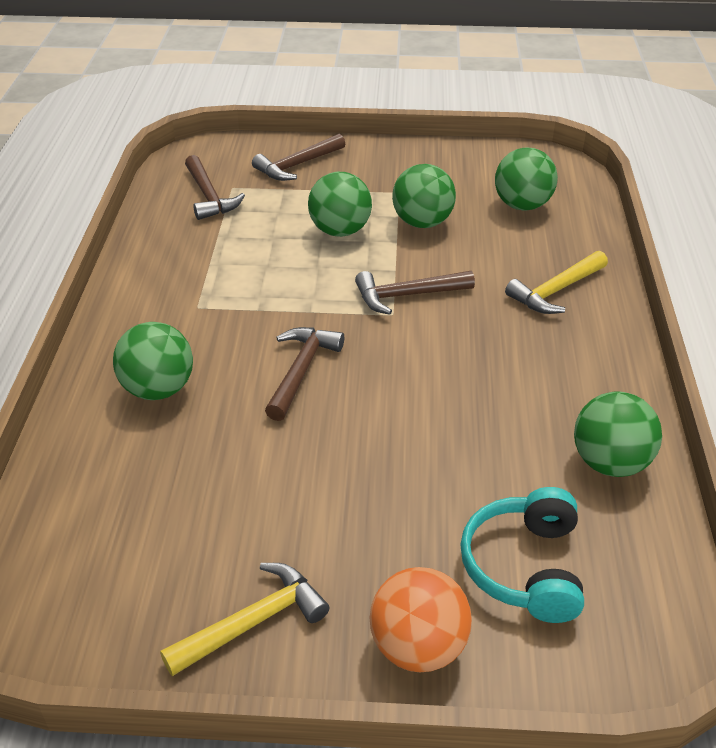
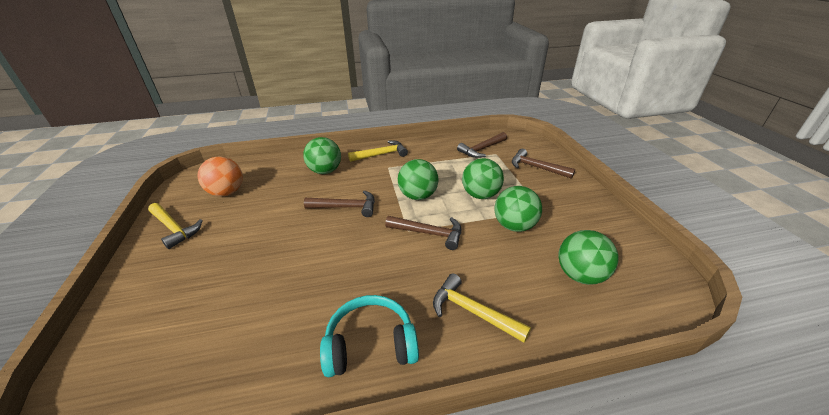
camera: 75 degrees right, 5 degrees down
brown hammer [355,271,475,315] -> brown hammer turned 135 degrees clockwise [385,216,461,250]
orange ball [370,567,472,673] -> orange ball moved to [197,156,243,197]
turquoise headphones [460,487,584,623] -> turquoise headphones moved to [320,295,419,377]
green ball [574,391,662,477] -> green ball moved to [398,159,439,200]
none -> yellow hammer [348,140,408,162]

